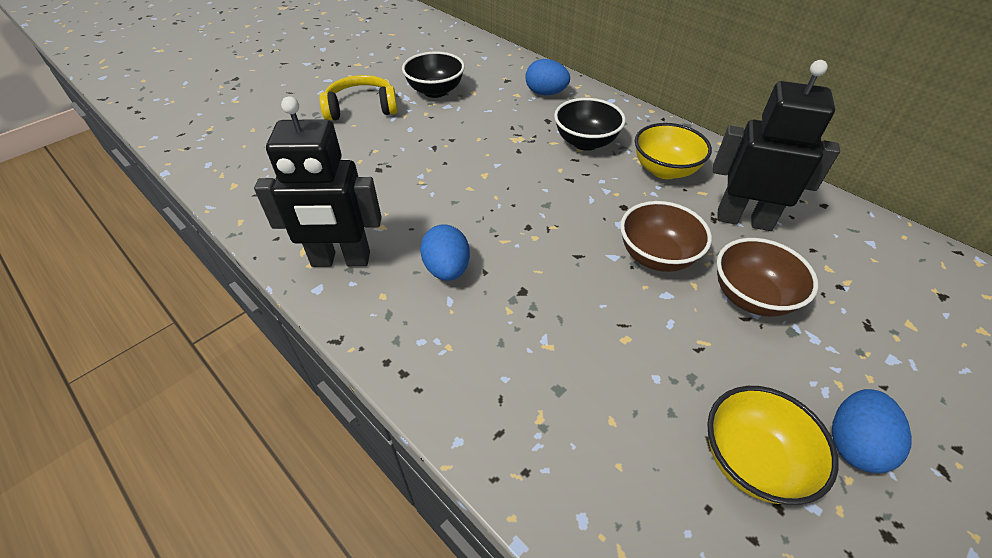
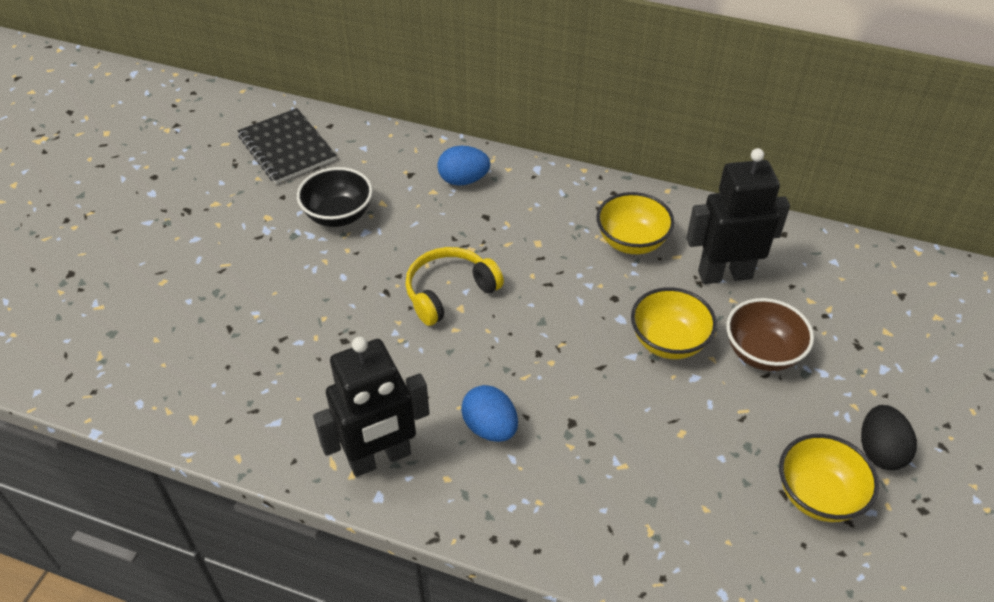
camera: 25 degrees left, 0 degrees up
yellow headphones [319,75,398,121] -> yellow headphones moved to [405,247,504,326]
black bowl [554,98,626,151] -> none
brown bowl [620,201,712,272] -> yellow bowl [631,287,717,359]
blue egg [832,389,912,473] -> black egg [861,405,917,470]
none -> black notebook [237,108,337,184]

